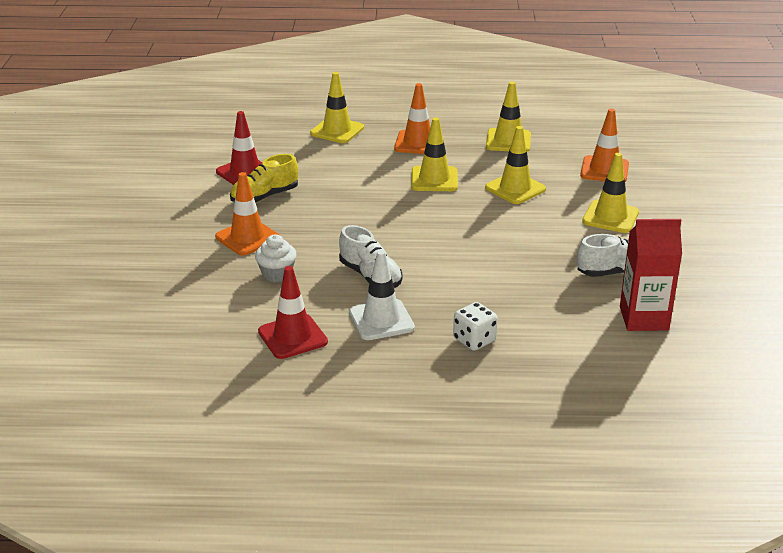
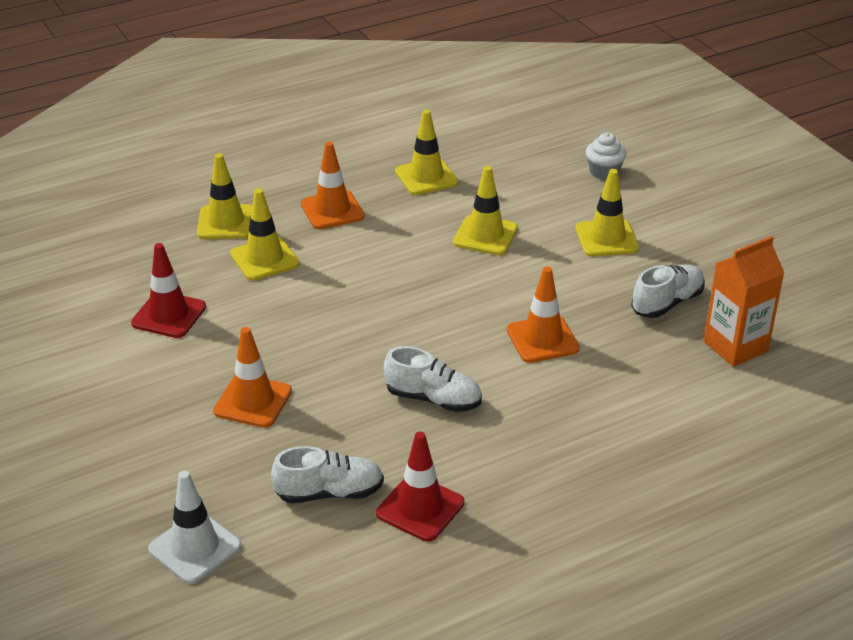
camera: 30 degrees left, 5 degrees up
yellow shoe [230,154,298,203] -> none
white cupcake [255,234,297,282] -> white cupcake moved to [586,133,626,180]
white traffic cone [349,250,415,340] -> white traffic cone moved to [148,471,242,584]
yellow traffic cone [411,117,458,191] -> yellow traffic cone moved to [230,188,299,281]
white dice [453,302,498,351] -> none
orange traffic cone [580,109,629,182] -> orange traffic cone moved to [507,266,580,363]
red carton [620,219,682,331] -> orange carton [704,236,784,367]
none -> white shoe [271,446,384,503]

